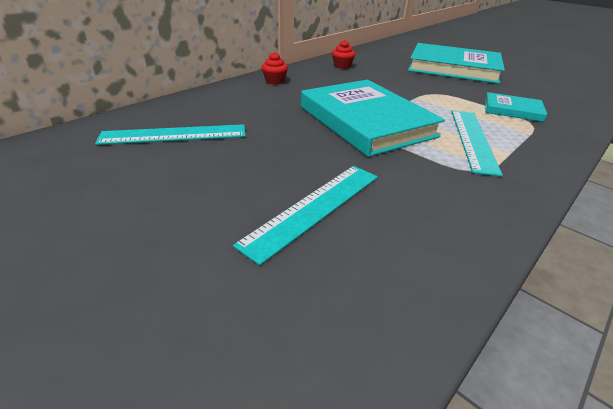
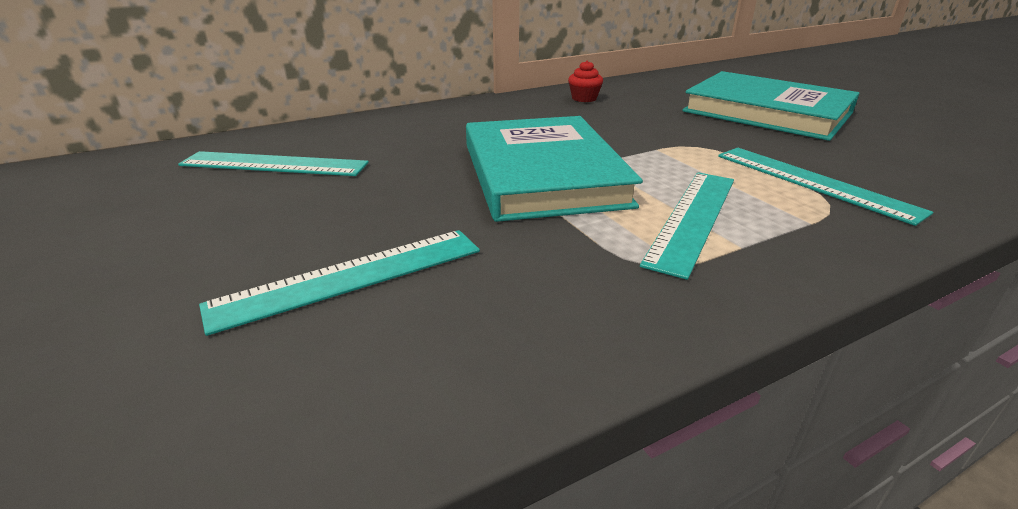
camera: 20 degrees right, 5 degrees down
red cupcake [262,52,288,85] -> none
turquoise book [485,92,547,122] -> turquoise ruler [718,148,933,226]

